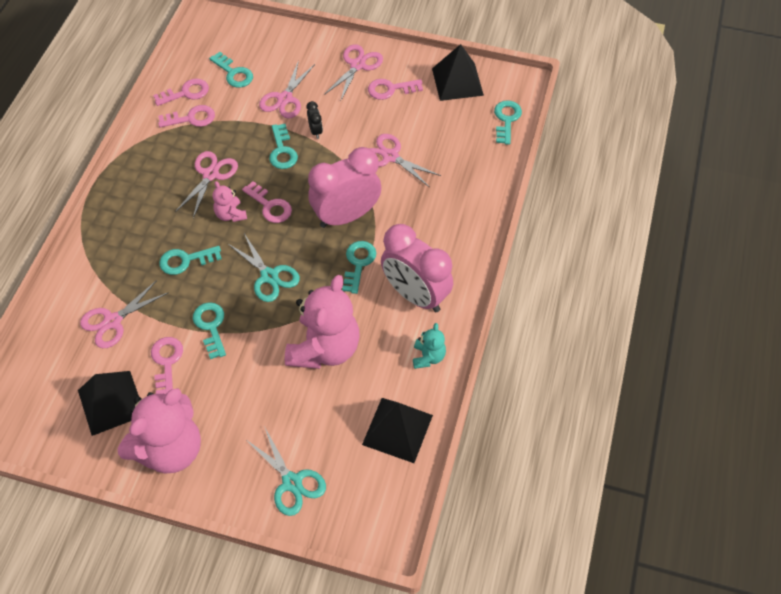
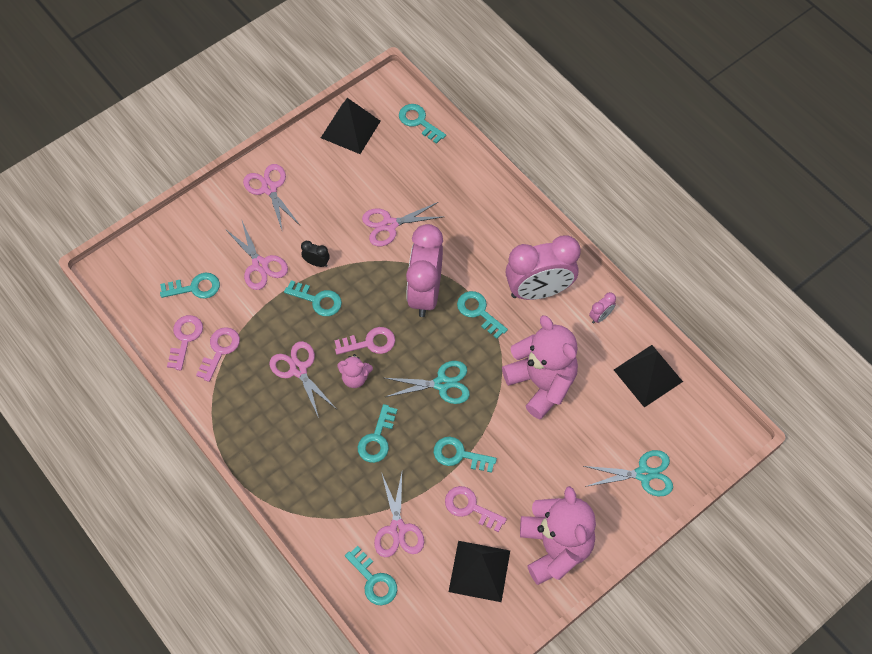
camera: 55 degrees left, 5 degrees up
pink key [368,79,423,100] -> none
turquoise teddy bear [413,323,446,369] -> pink clock [589,292,616,324]
none -> turquoise key [345,546,397,605]

